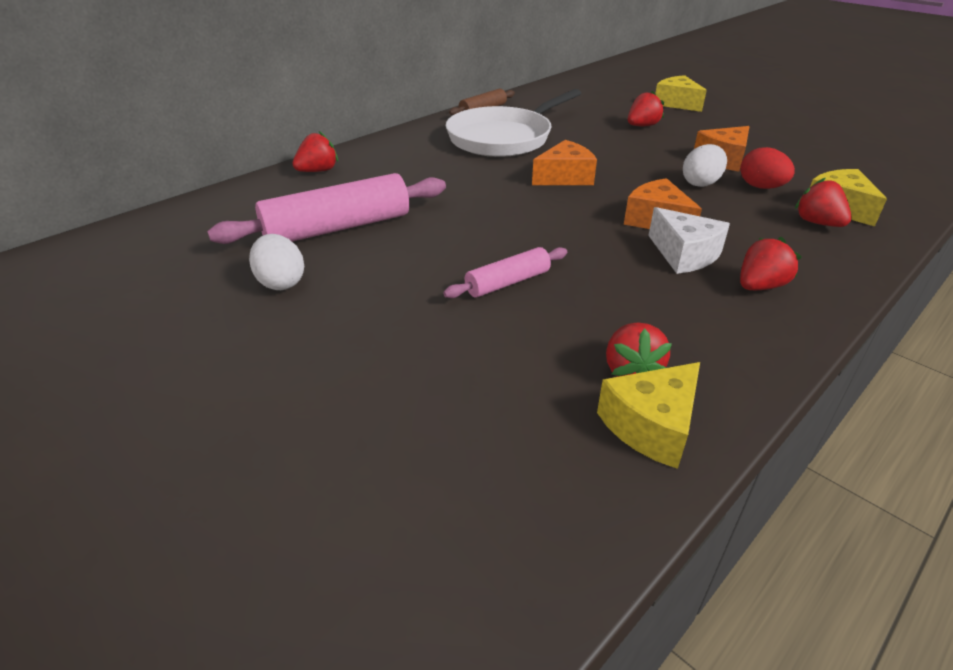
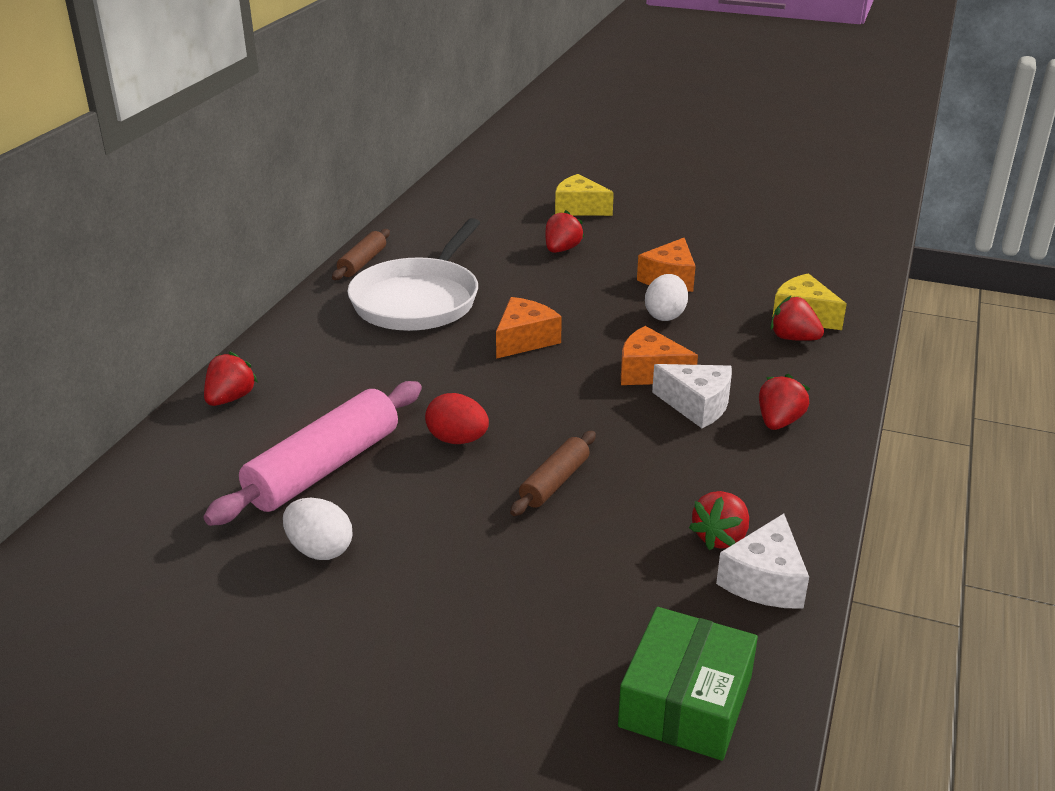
camera: 25 degrees left, 5 degrees down
pink rolling pin [443,247,567,298] -> brown rolling pin [510,431,596,516]
yellow cheese [597,362,700,469] -> white cheese [716,514,809,609]
red strawberry [606,322,672,377] -> red strawberry turned 60 degrees clockwise [689,491,749,550]
red egg [740,147,795,189] -> red egg moved to [425,393,489,444]
none -> green box [618,607,758,761]

